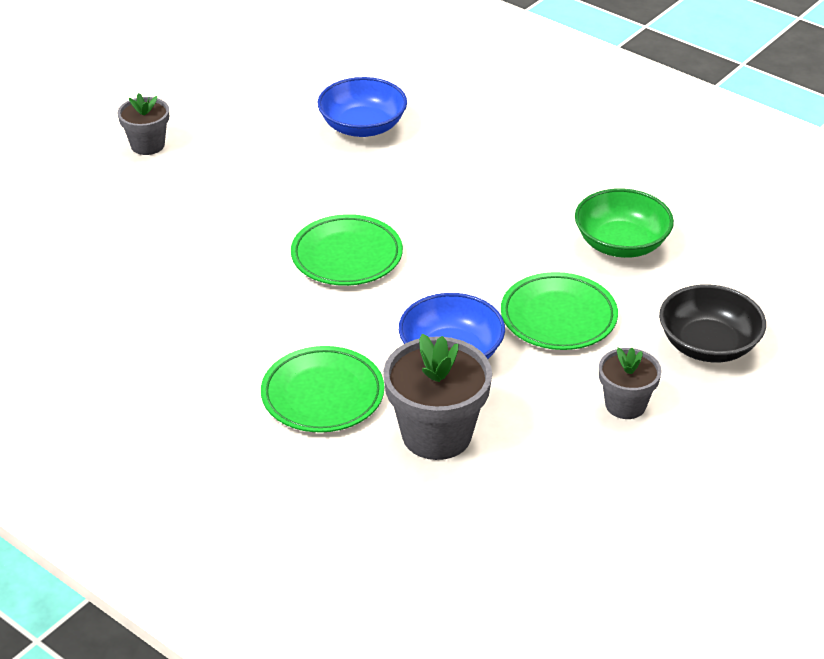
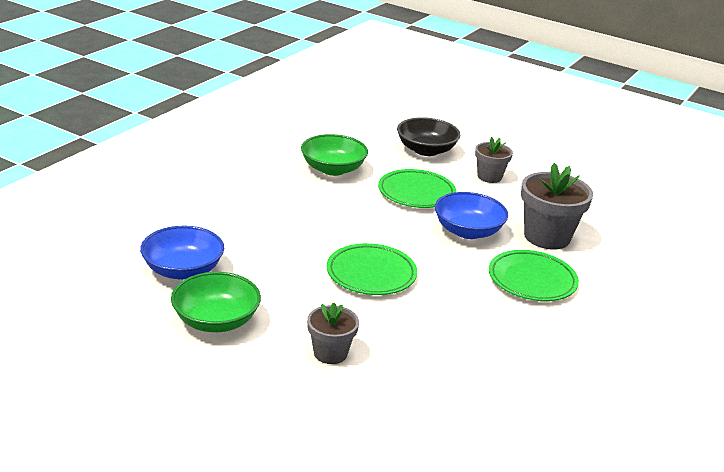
camera: 100 degrees left, 10 degrees down
grey flower pot [118,93,169,155] -> grey flower pot moved to [307,302,359,364]
none -> green bowl [171,272,261,332]

